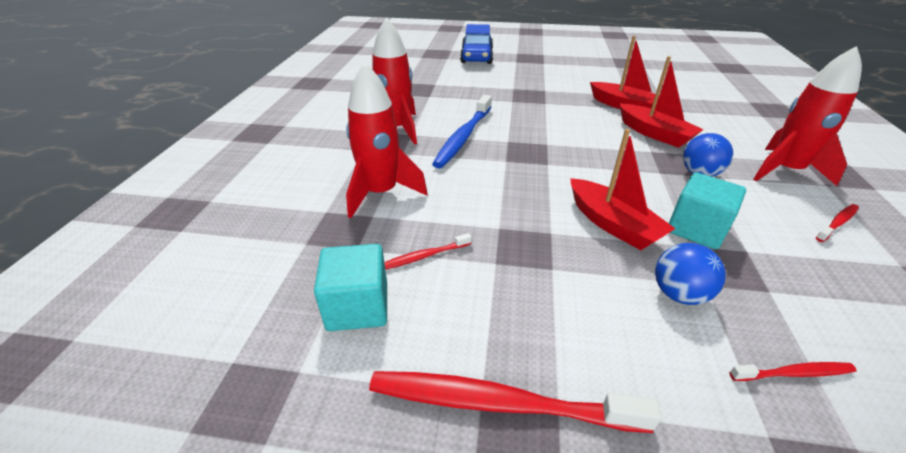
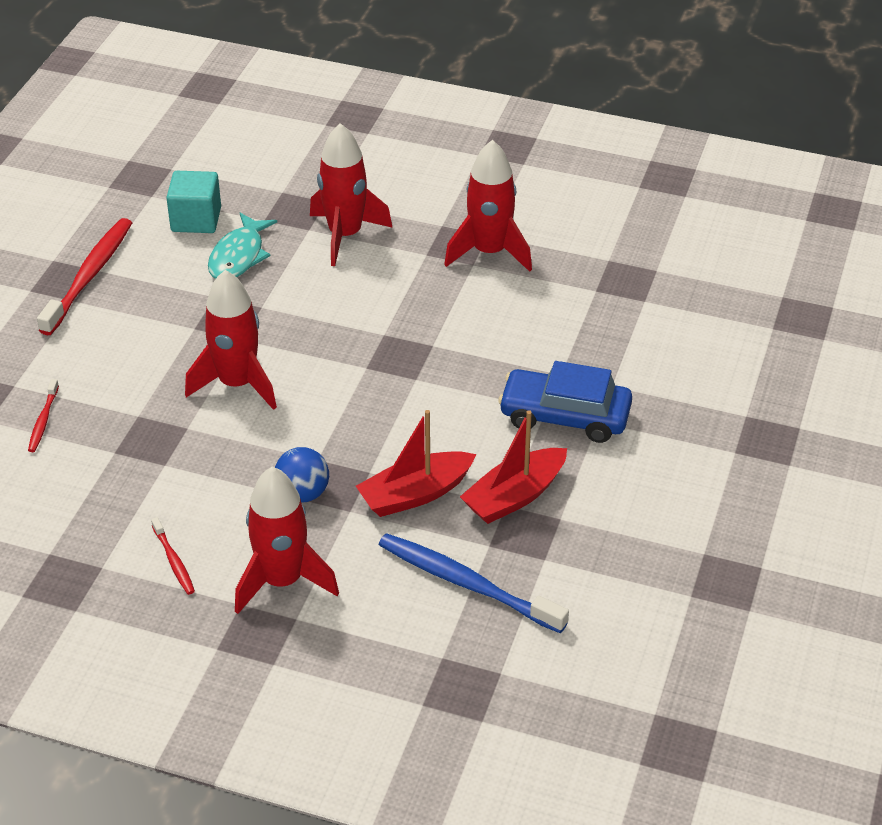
camera: 100 degrees right, 5 degrees up
red toothbrush [384,233,472,270] -> turquoise fish [208,213,277,279]
blue toothbrush [432,95,492,168] -> blue toothbrush moved to [379,533,569,633]
blue car [460,24,493,64] -> blue car moved to [498,361,632,443]
red boat [570,129,676,250] -> red rocket [185,270,277,410]
blue ball [655,243,726,305] -> none
turquoise cube [669,172,746,249] -> none

